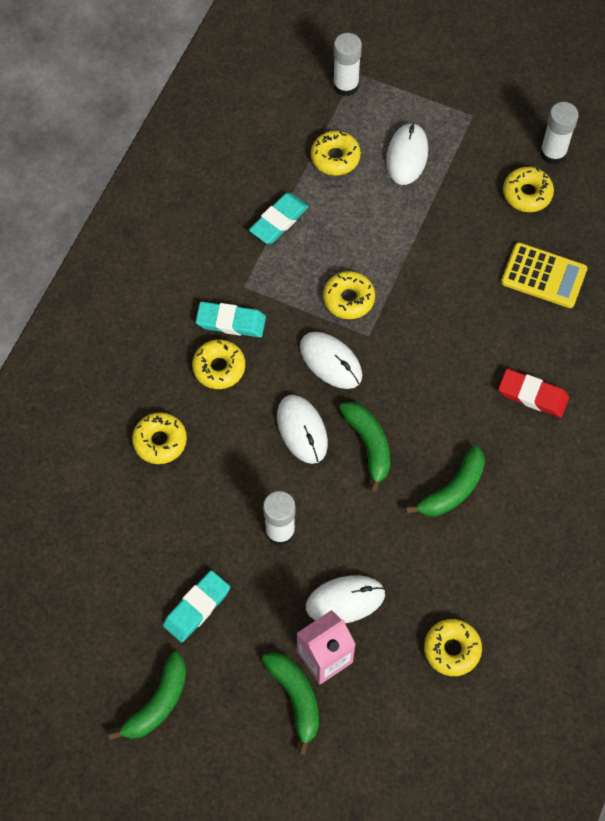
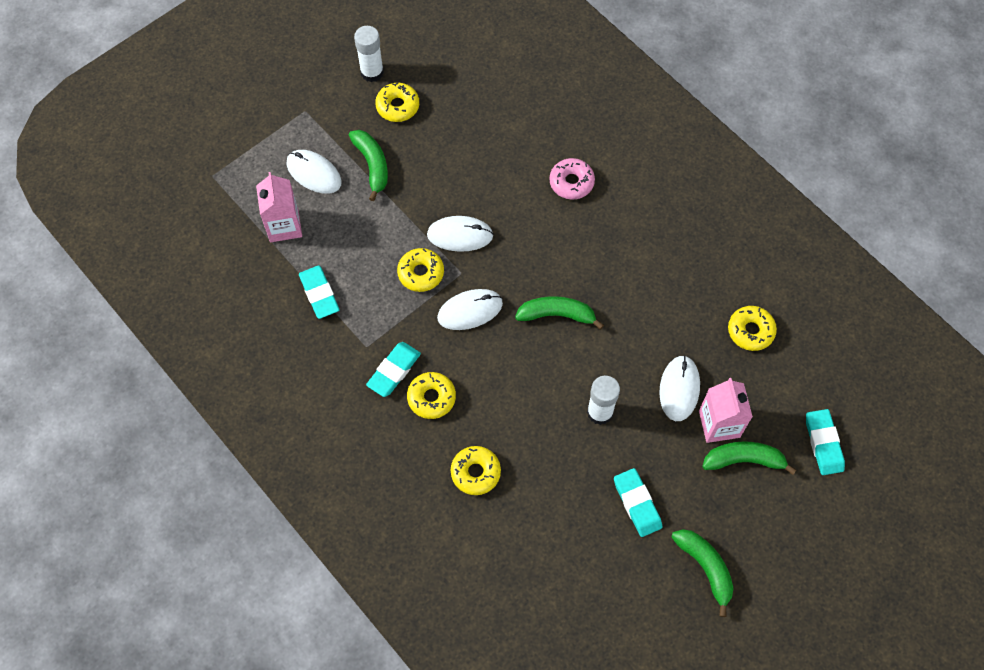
camera: 65 degrees left, 0 degrees up
white mouse [277,395,328,464] -> white mouse moved to [427,216,494,252]
yellow donut [311,131,361,175] -> pink carton [256,172,302,242]
white glue stick [333,33,362,96] -> none
green banana [406,446,485,517] -> green banana moved to [349,130,388,201]
red eraser [498,369,569,417] -> pink donut [549,158,595,200]
yellow calculator [501,243,587,308] -> none
none -> turquoise eraser [806,409,845,475]

